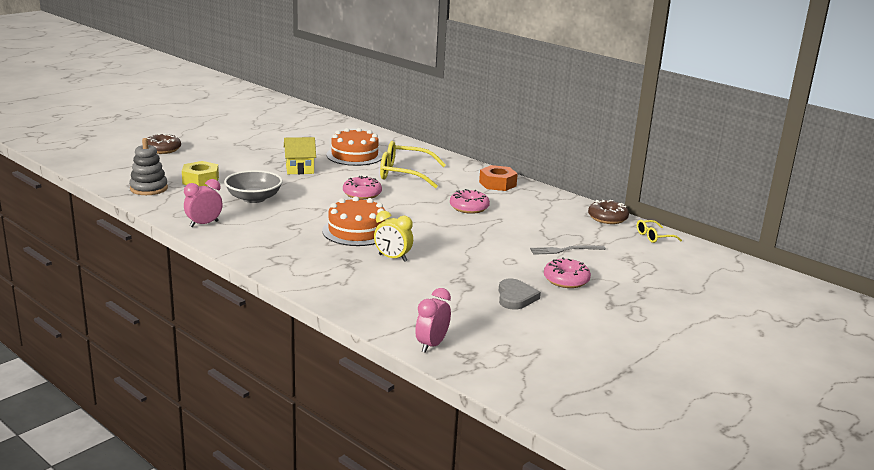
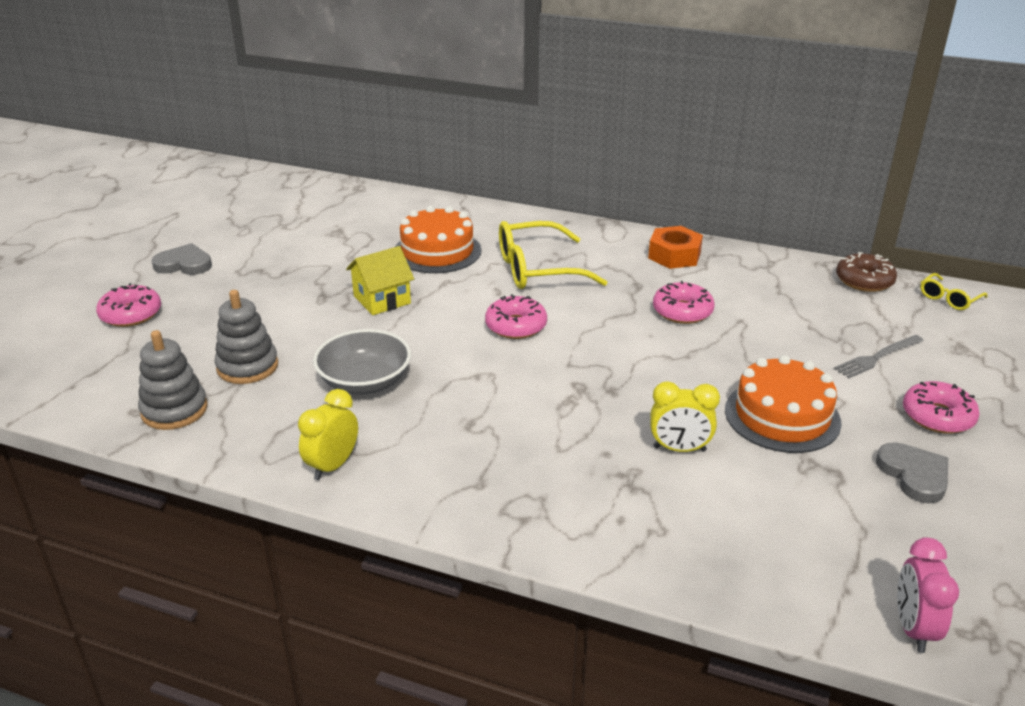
camera: 20 degrees left, 10 degrees up
brown donut [147,133,181,154] -> pink donut [96,283,161,327]
yellow nut [182,161,219,186] -> grey stacking toy [214,290,278,384]
pink clock [184,179,223,227] -> yellow clock [298,389,358,480]
orange cake [322,196,386,246] -> orange cake moved to [725,355,842,453]
none -> grey heart [151,243,212,275]

